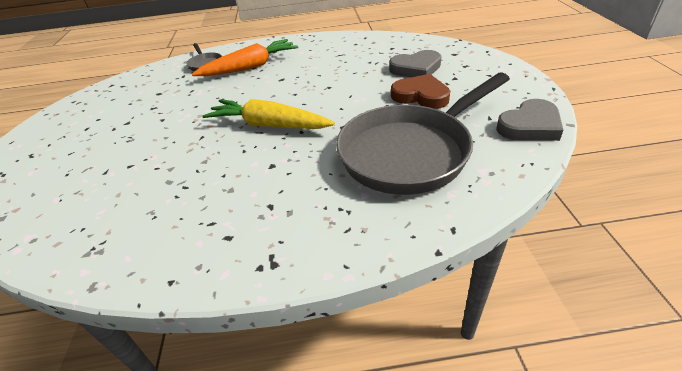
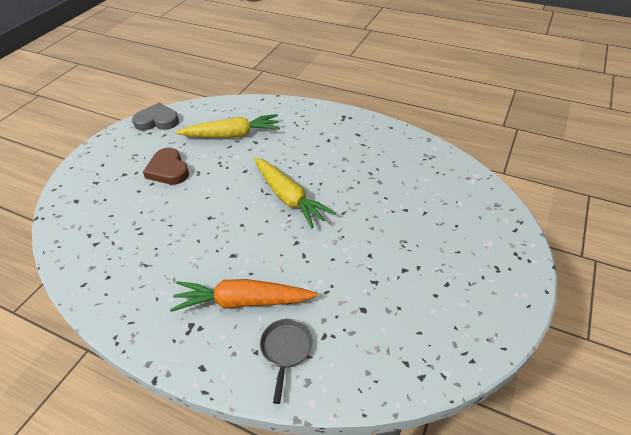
camera: 150 degrees left, 5 degrees up
grey pan [336,73,510,195] -> yellow carrot [176,114,280,138]
grey heart [389,50,441,77] -> none

